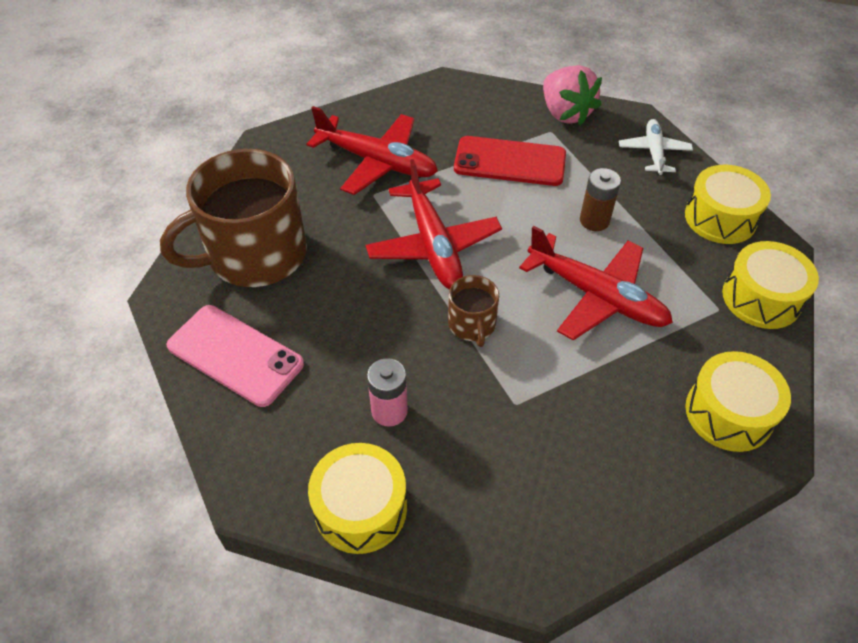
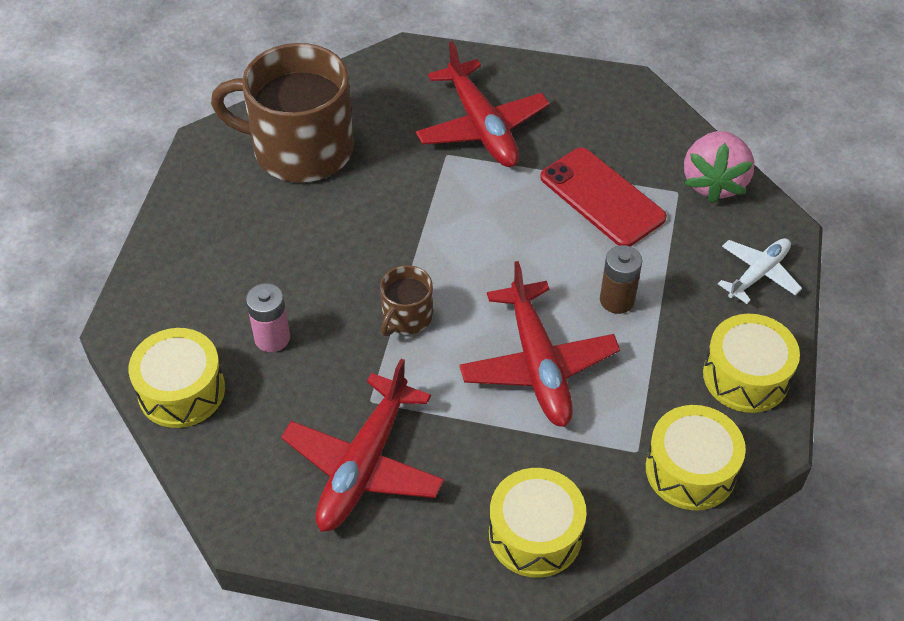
camera: 40 degrees right, 0 degrees up
pink phone [166,305,304,407] -> none
red plane [365,159,502,290] -> red plane moved to [281,359,444,532]

